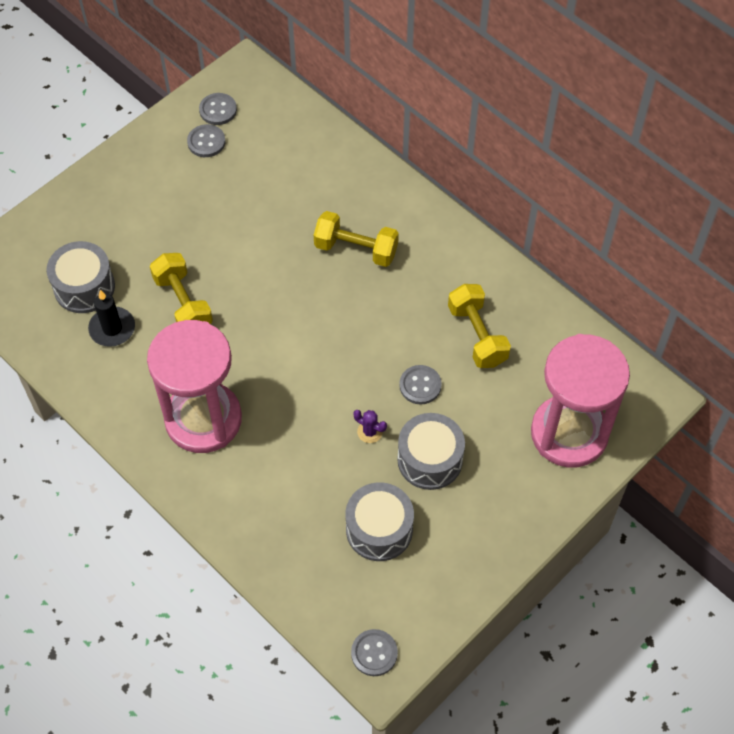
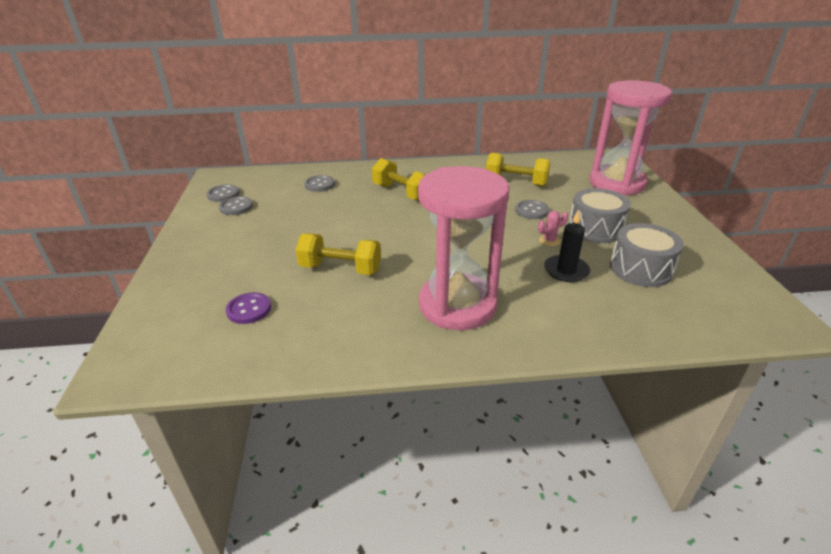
camera: 50 degrees left, 25 degrees down
grey drum [46,241,115,313] -> purple button [226,292,271,324]
black candle [88,290,135,347] -> black candle moved to [544,209,590,282]
yellow dumbbell [314,211,399,267] -> yellow dumbbell turned 75 degrees clockwise [372,158,426,201]
grey button [351,629,398,676] -> grey button moved to [304,175,335,192]
purple cactus [353,410,387,443] -> pink cactus [538,211,568,246]

